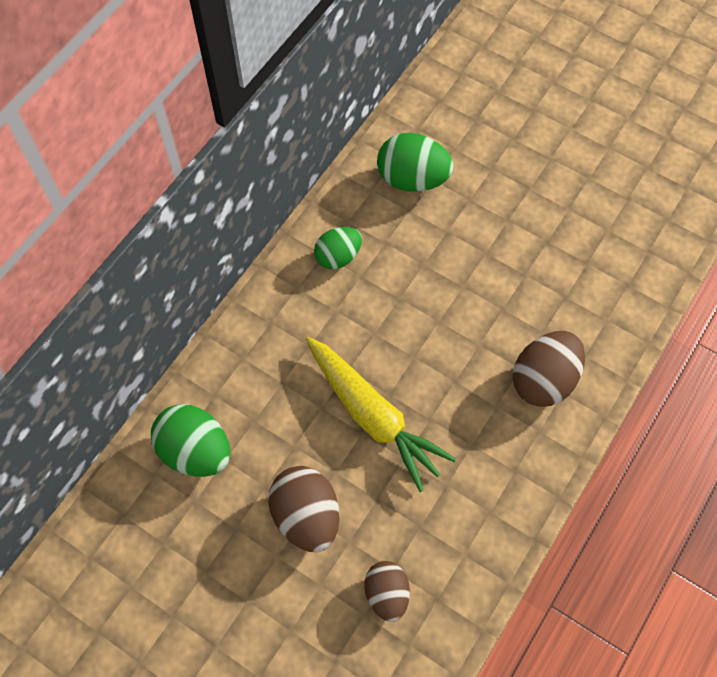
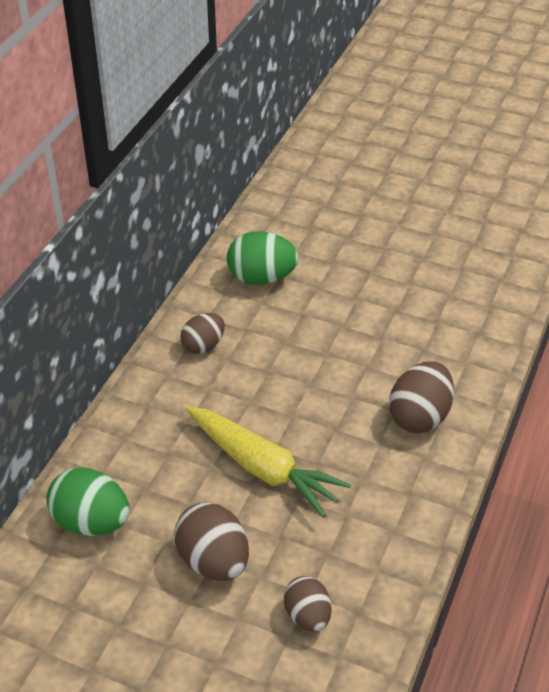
camera: 10 degrees left, 20 degrees down
green egg [314,227,362,269] -> brown egg [180,313,225,354]

